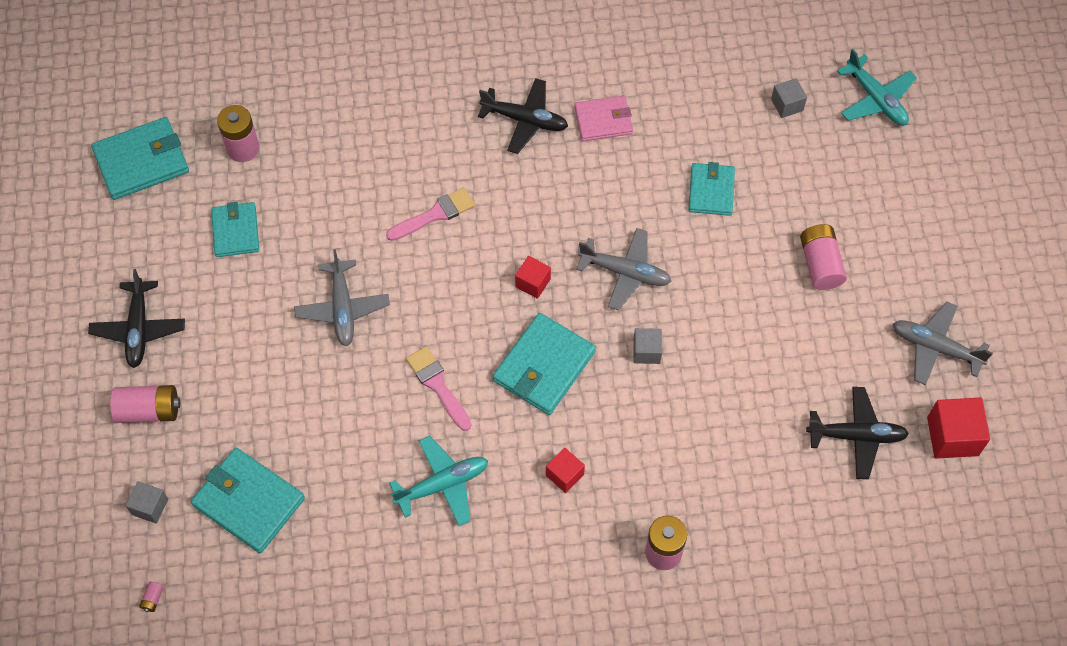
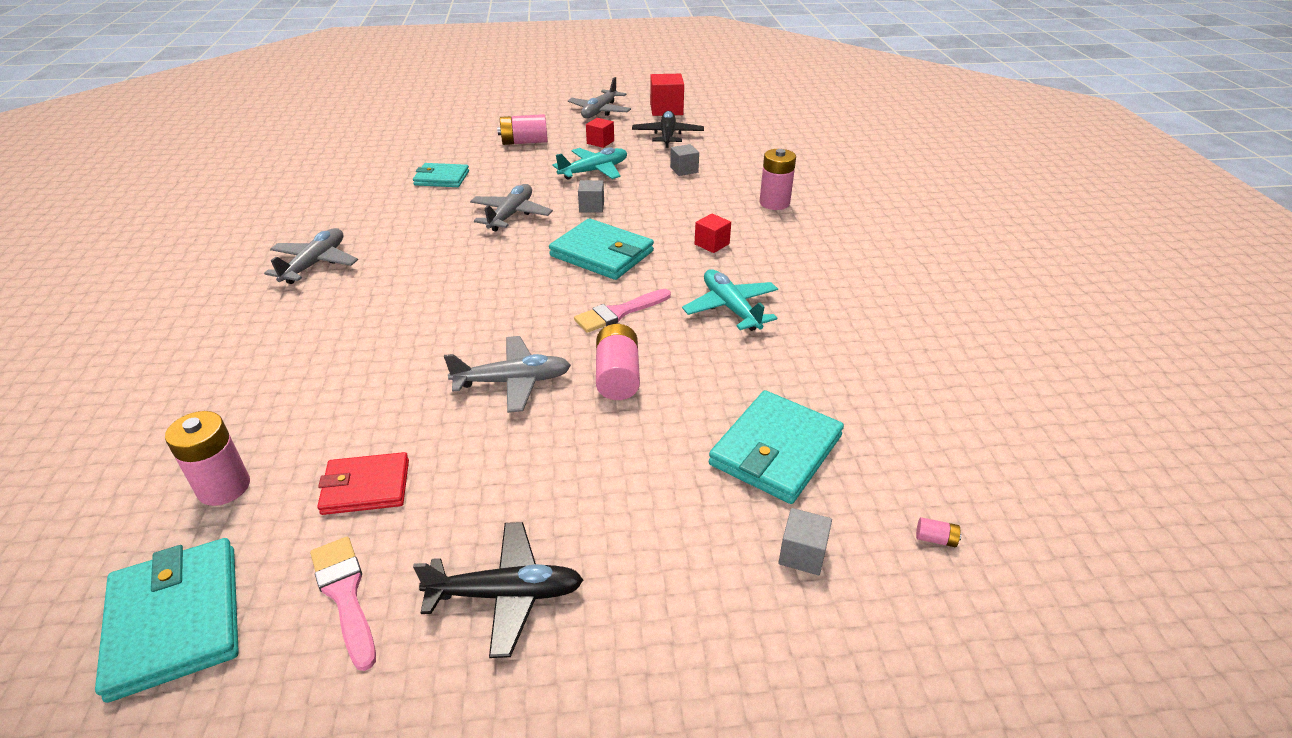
camera: 90 degrees left, 25 degrees down
pink battery [110,385,180,423] -> pink battery moved to [596,324,640,400]
turquoise wallet [211,202,259,257] -> red wallet [317,452,409,515]
pink brush [386,187,475,241] -> pink brush moved to [310,537,376,671]
black plane [478,78,568,154] -> grey plane [264,228,358,284]
red cube [515,256,551,299] -> red cube moved to [586,118,614,148]
pink wallet [574,96,633,141] -> none
grey cube [771,78,807,118] -> grey cube moved to [670,144,699,176]
turquoise plane [837,49,917,126] -> turquoise plane moved to [553,147,627,180]

